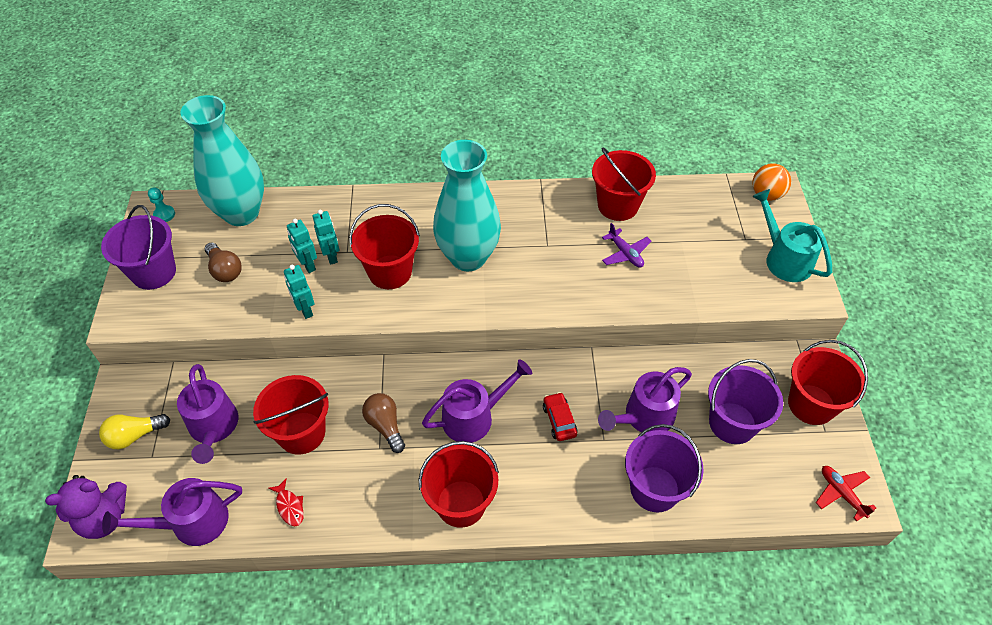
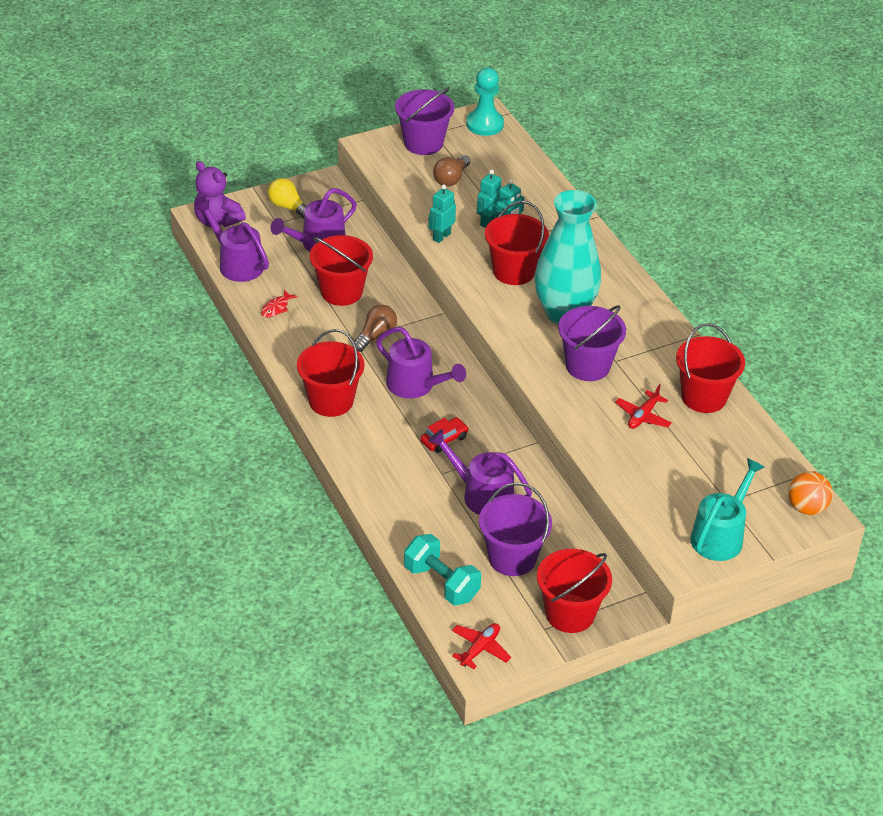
camera: 65 degrees right, 10 degrees down
turquoise pawn [148,187,175,222] -> turquoise pawn [466,67,504,136], size x1.93
turquoise vase [180,95,264,226] -> none
purple plane [602,223,651,268] -> red plane [615,384,672,429]
purple bucket [625,424,704,513] -> purple bucket moved to [558,305,626,381]
none -> turquoise dumbbell [404,534,481,606]

